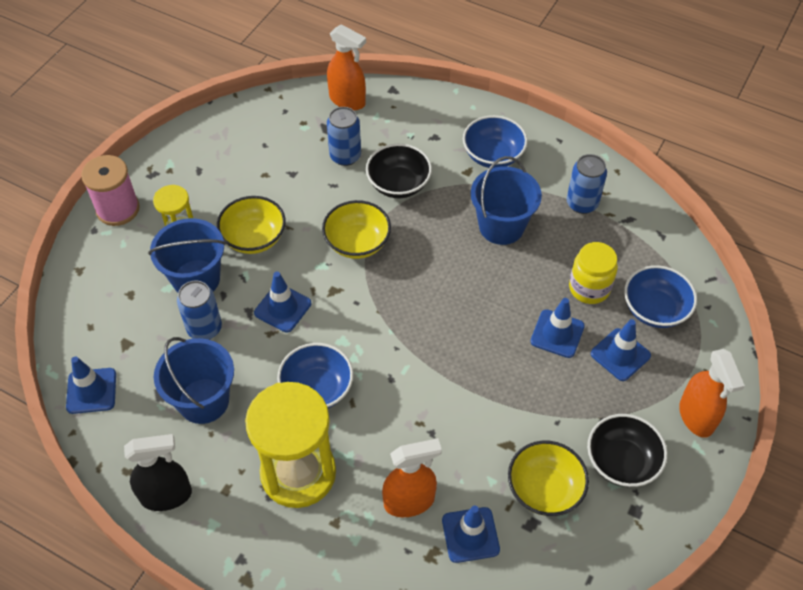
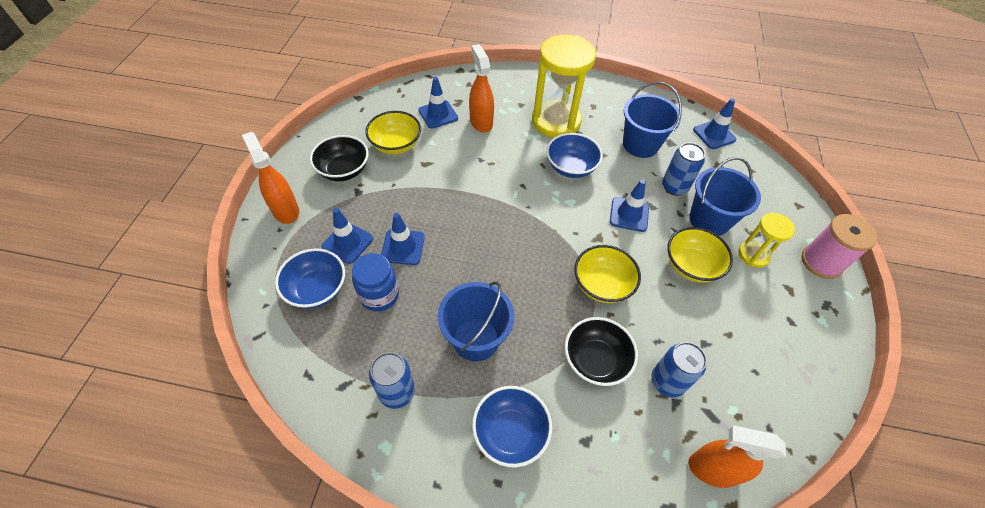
camera: 160 degrees right, 0 degrees up
black spray bottle [124,434,192,511] -> none
orange spray bottle [382,438,442,517] -> orange spray bottle turned 105 degrees clockwise [469,44,494,133]
yellow jar [569,242,618,304] -> blue jar [352,253,399,311]

